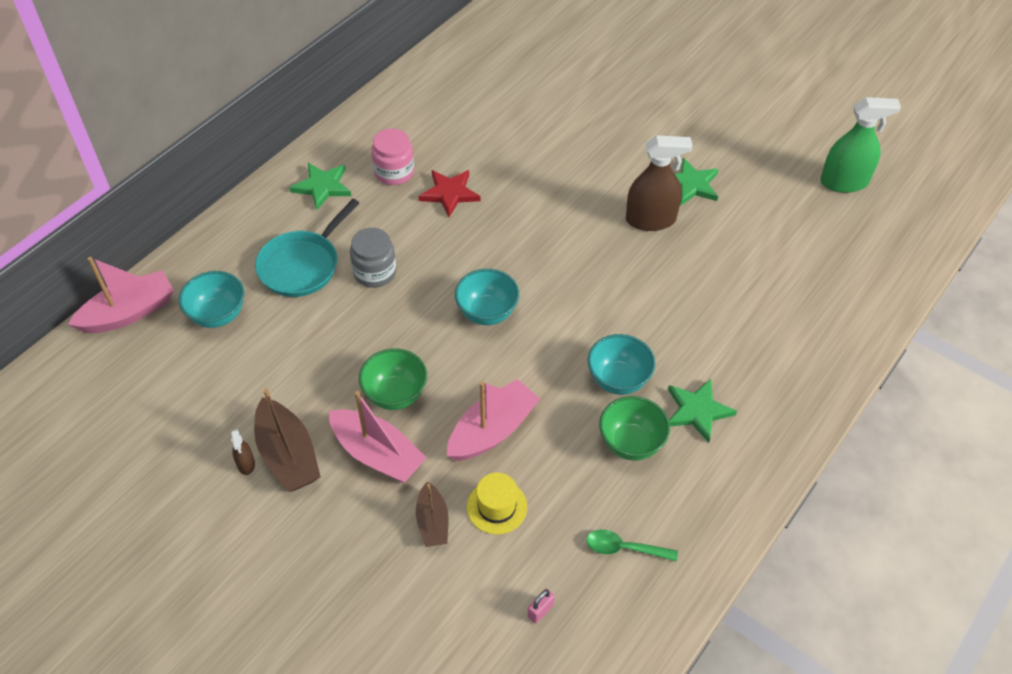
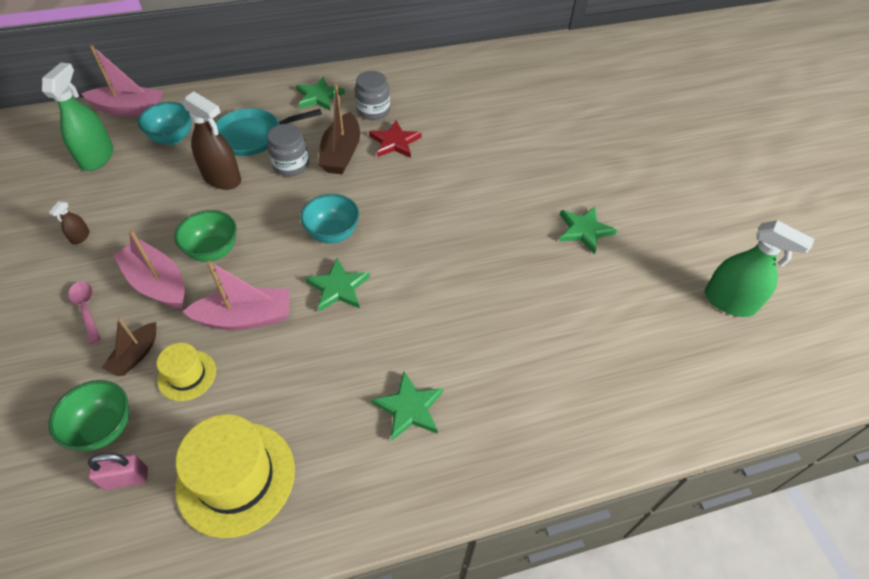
camera: 35 degrees right, 0 degrees up
brown boat [254,389,321,492] -> brown boat moved to [318,84,360,174]
pink boat [329,391,427,483] -> pink boat turned 150 degrees clockwise [113,230,185,309]
pink jar [371,128,414,185] -> grey jar [355,71,390,120]
pink padlock [528,589,555,624] -> pink padlock [88,453,148,490], size x1.51
green spoon [586,530,678,562] -> yellow hat [176,414,295,538]
turquoise bowl [588,334,655,395] -> none
green bowl [599,396,670,460] -> green bowl moved to [49,380,129,451]
brown spray bottle [626,135,692,231] -> brown spray bottle moved to [182,91,241,190]
none -> green spray bottle [42,62,113,171]
none -> pink spoon [68,281,101,344]
none -> green star [305,258,370,312]

